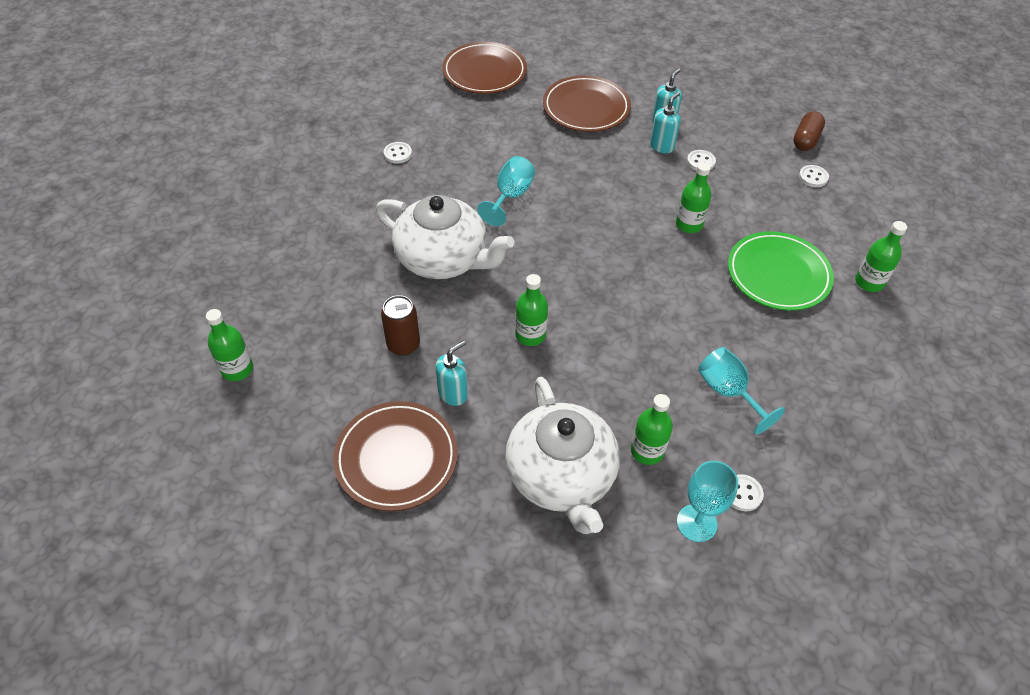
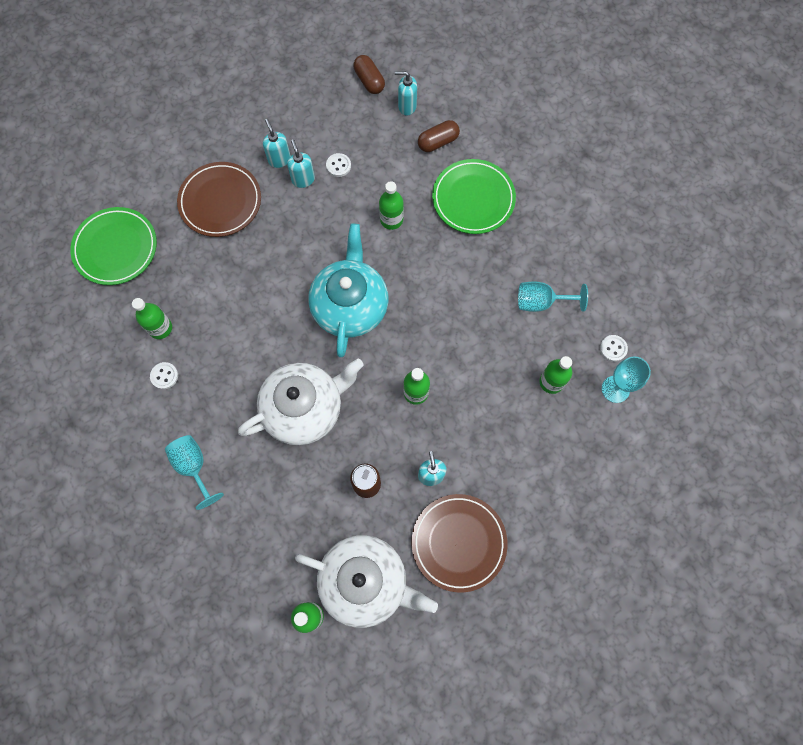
camera: 55 degrees left, 20 degrees up
brown plate [442,42,527,94] -> green plate [70,207,157,285]
turquoise goblet [477,156,535,226] -> turquoise goblet moved to [165,435,224,510]
white teapot [505,377,620,534] -> white teapot moved to [295,535,438,628]
white button [799,165,829,187] -> turquoise soap dispenser [395,71,417,116]
green bottle [855,221,907,292] -> green bottle moved to [132,298,172,339]
none -> turquoise teapot [308,224,388,357]
none -> brown capsule [418,120,460,152]

